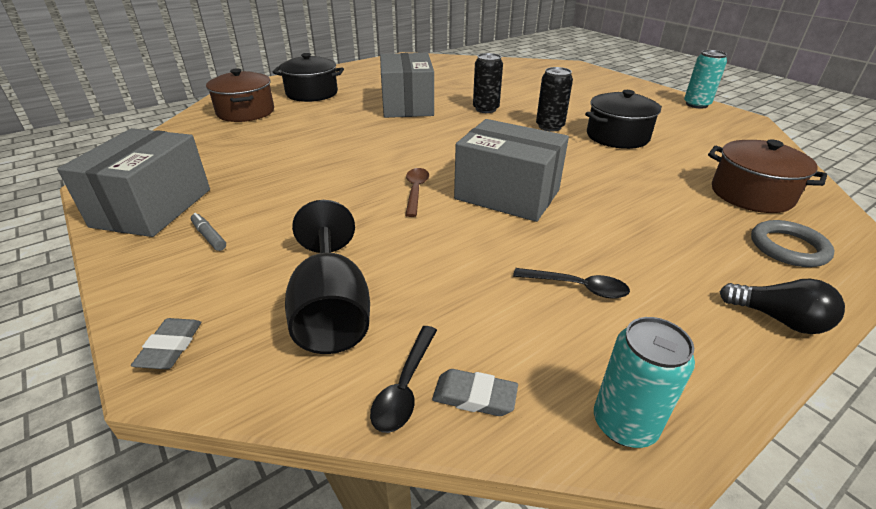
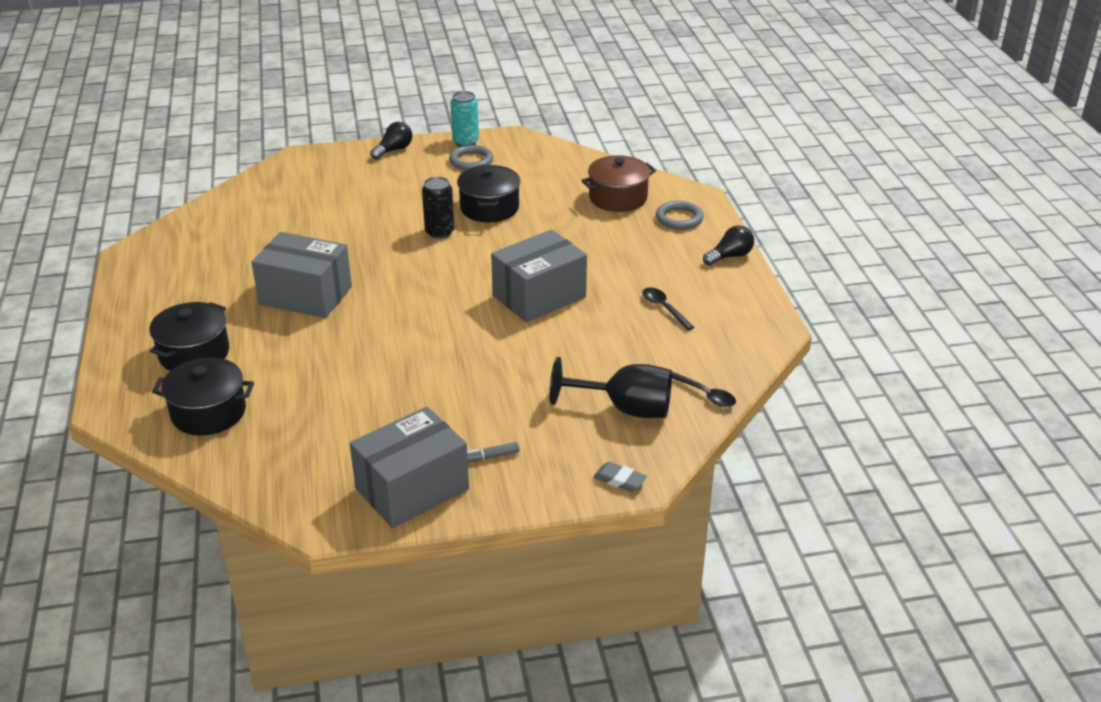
camera: 65 degrees left, 0 degrees up
grey box [57,128,210,237] -> grey box turned 75 degrees counterclockwise [350,407,469,528]
brown pot [206,69,274,122] -> black pot [152,357,254,435]
brown spoon [405,168,429,217] -> none
grey eraser [432,369,518,416] -> none
black can [473,53,503,113] -> none
black spoon [513,268,630,299] -> black spoon turned 75 degrees counterclockwise [643,287,694,331]
turquoise can [594,317,695,448] -> none
none -> black light bulb [370,122,412,160]
none -> grey ring [449,145,493,170]

